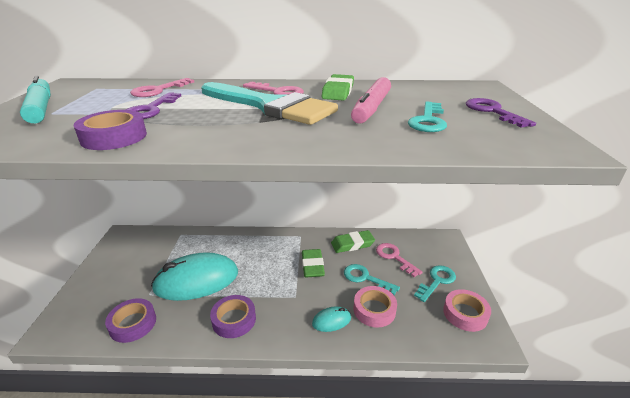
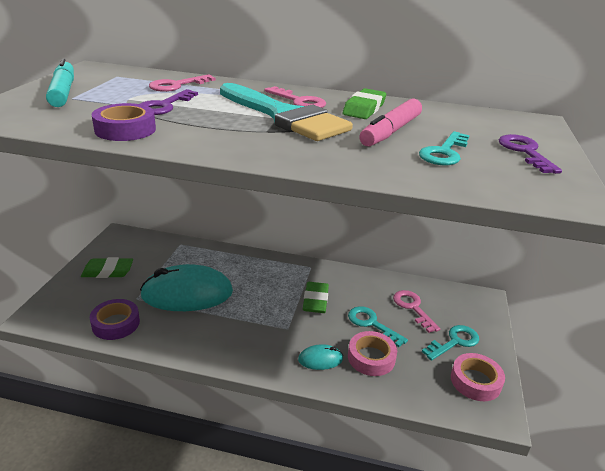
camera: 10 degrees right, 0 degrees up
purple tape [210,295,256,338] -> none
green eraser [331,230,375,253] -> green eraser moved to [81,257,133,278]

